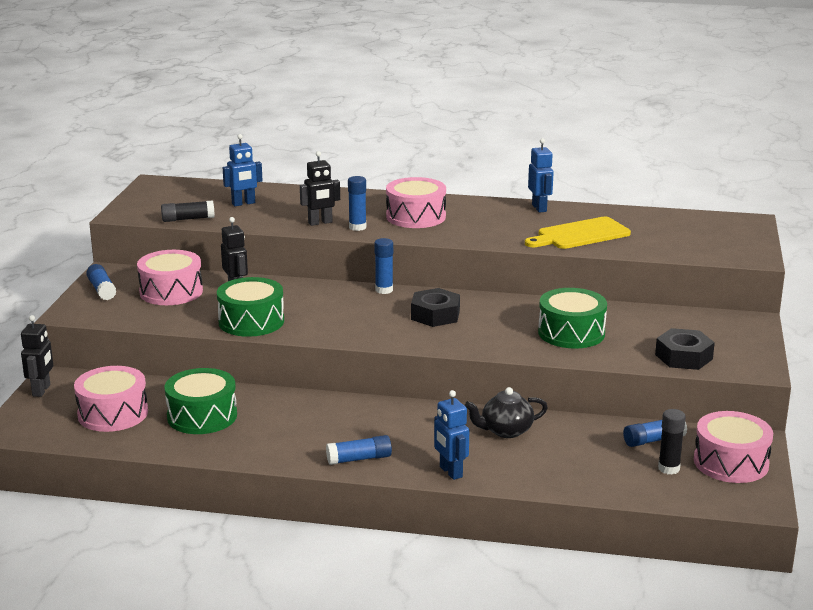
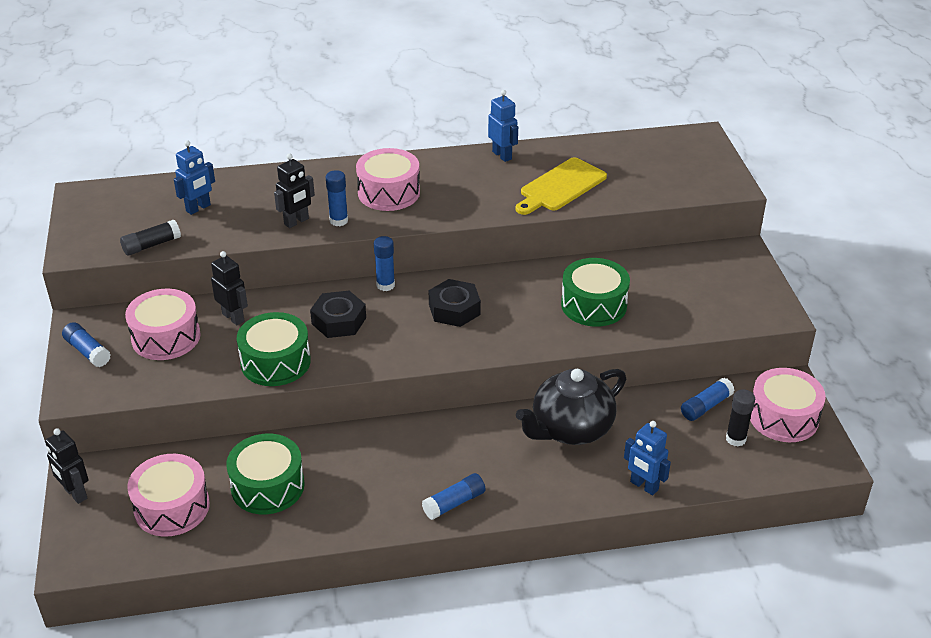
camera: 20 degrees left, 15 degrees up
black robot [21,315,53,397] -> black robot turned 150 degrees clockwise [45,428,88,504]
blue robot [434,390,469,480] -> blue robot moved to [624,421,671,495]
black teapot [465,387,548,438] -> black teapot [516,369,626,445], size x1.62
black nut [655,328,715,370] -> black nut moved to [310,291,366,338]

